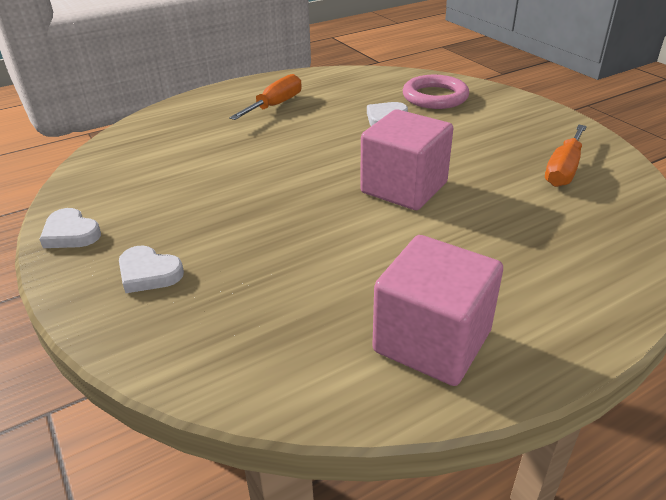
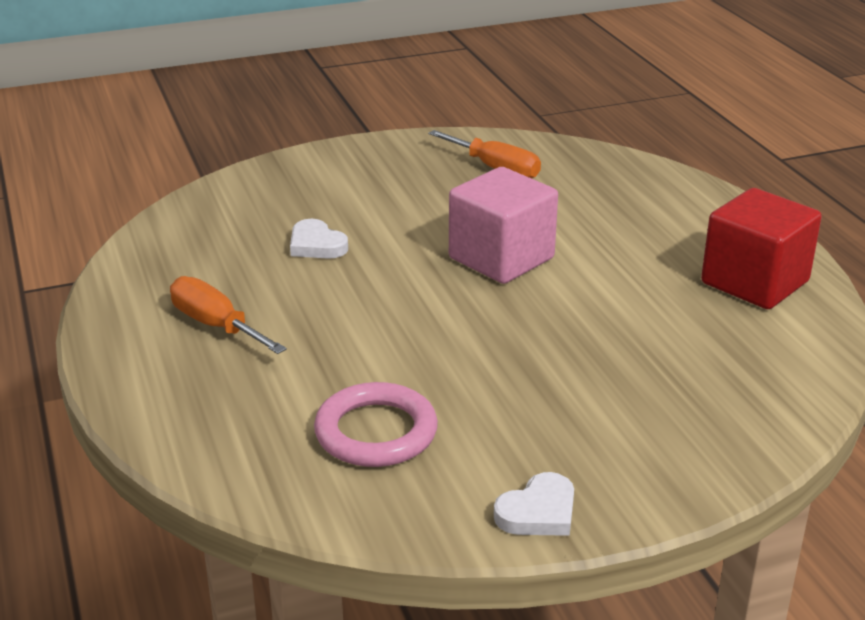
camera: 80 degrees left, 5 degrees down
white heart [119,246,184,293] -> none
pink cube [372,235,503,386] -> red cube [701,188,822,309]
pink ring [403,75,469,109] -> pink ring moved to [314,382,438,467]

